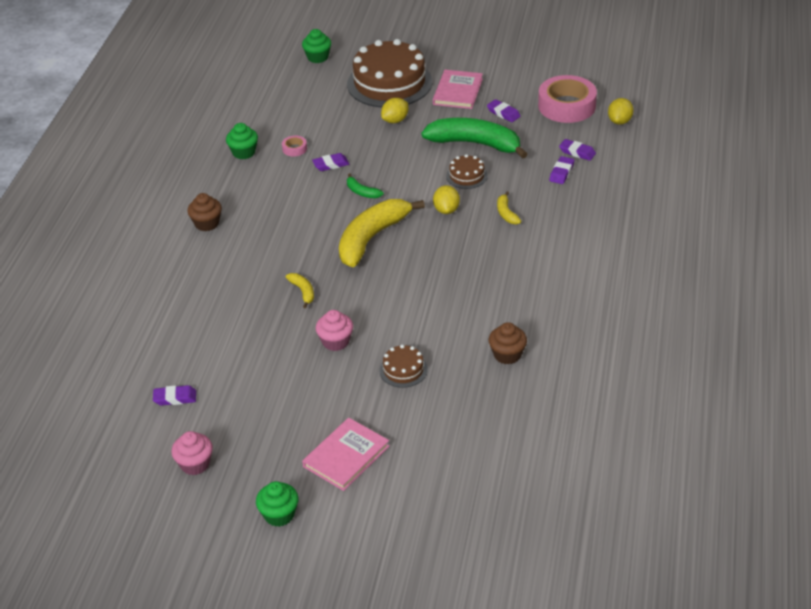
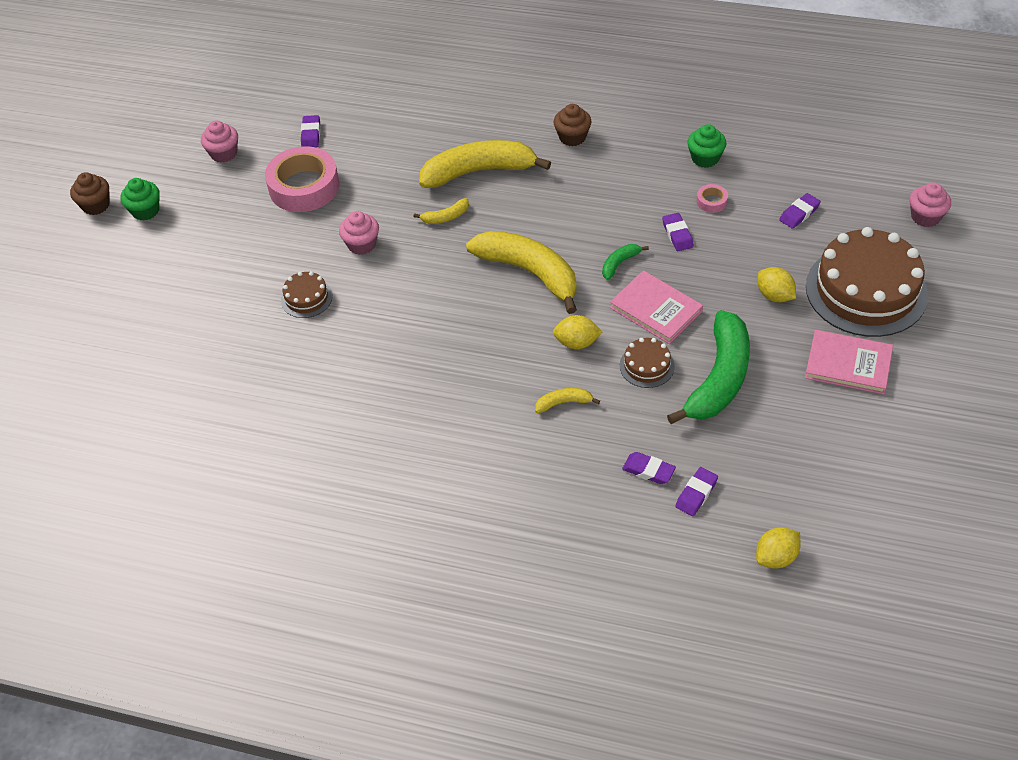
camera: 95 degrees right, 10 degrees up
green cupcake [302,29,331,63] -> pink cupcake [909,183,951,227]
pink book [302,418,389,491] -> pink book moved to [610,270,703,344]
purple eraser [487,99,521,122] -> purple eraser moved to [779,193,821,229]
brown cupcake [489,322,527,364] -> brown cupcake moved to [70,173,110,215]
pink tape [538,75,597,123] -> pink tape moved to [265,146,339,212]
yellow lemon [608,98,634,125] -> yellow lemon turned 60 degrees counterclockwise [756,527,801,569]
none -> yellow banana [419,140,551,188]

